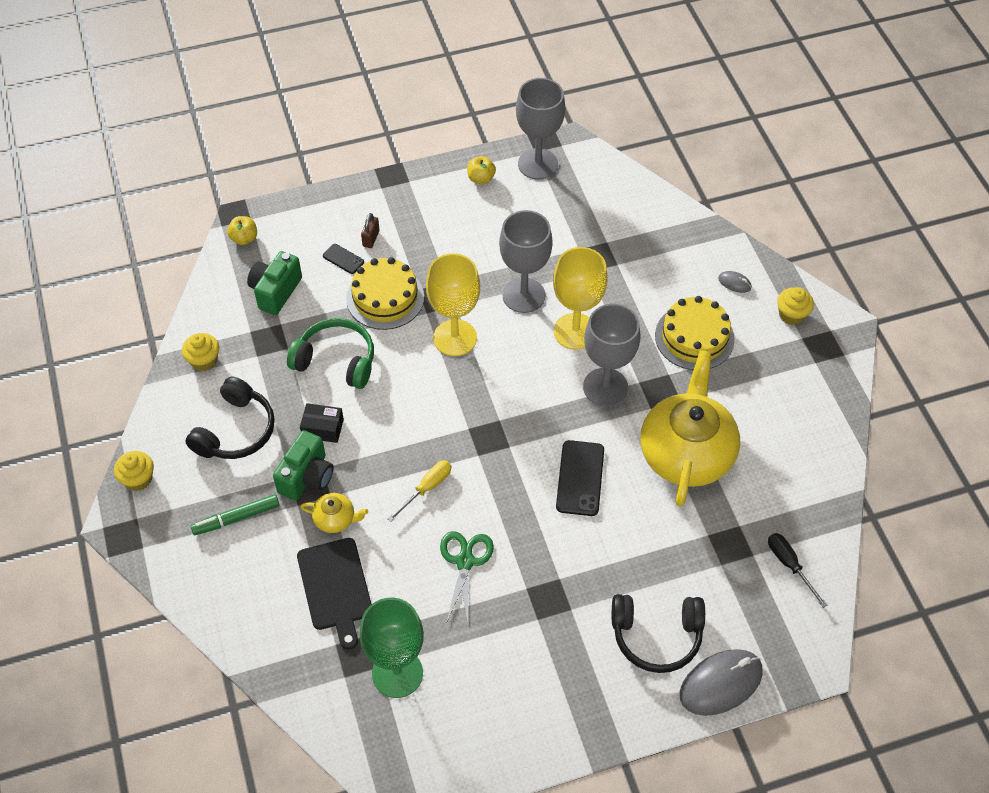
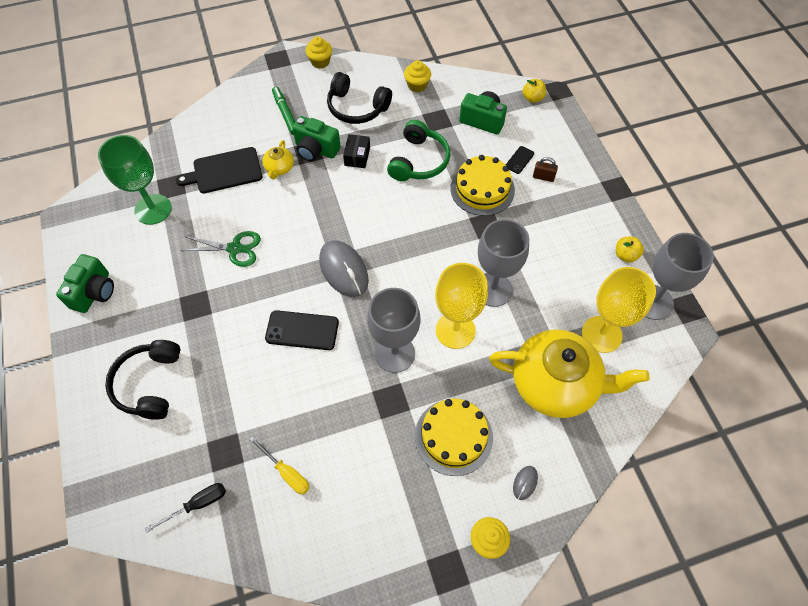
camera: 90 degrees right, 5 degrees up
yellow screwdriver [387,460,451,522] -> yellow screwdriver moved to [249,436,310,495]
yellow goblet [426,253,480,356] -> yellow goblet moved to [582,267,656,353]
yellow teapot [640,350,740,507] -> yellow teapot moved to [489,329,649,418]
grey mouse [680,649,763,716] -> grey mouse moved to [319,240,369,297]
none -> green camera [56,254,114,313]

